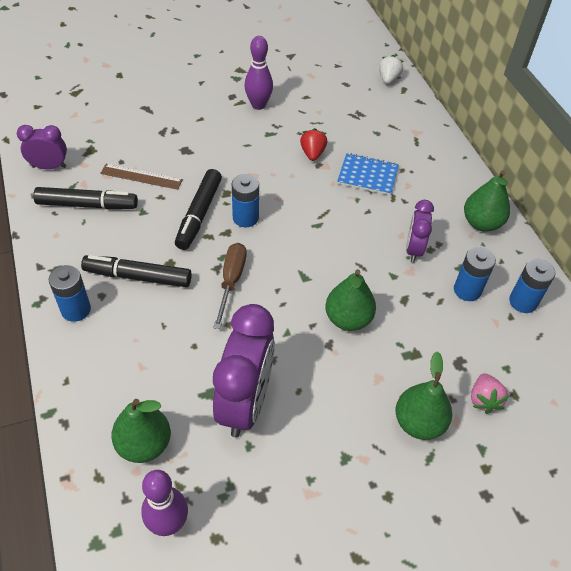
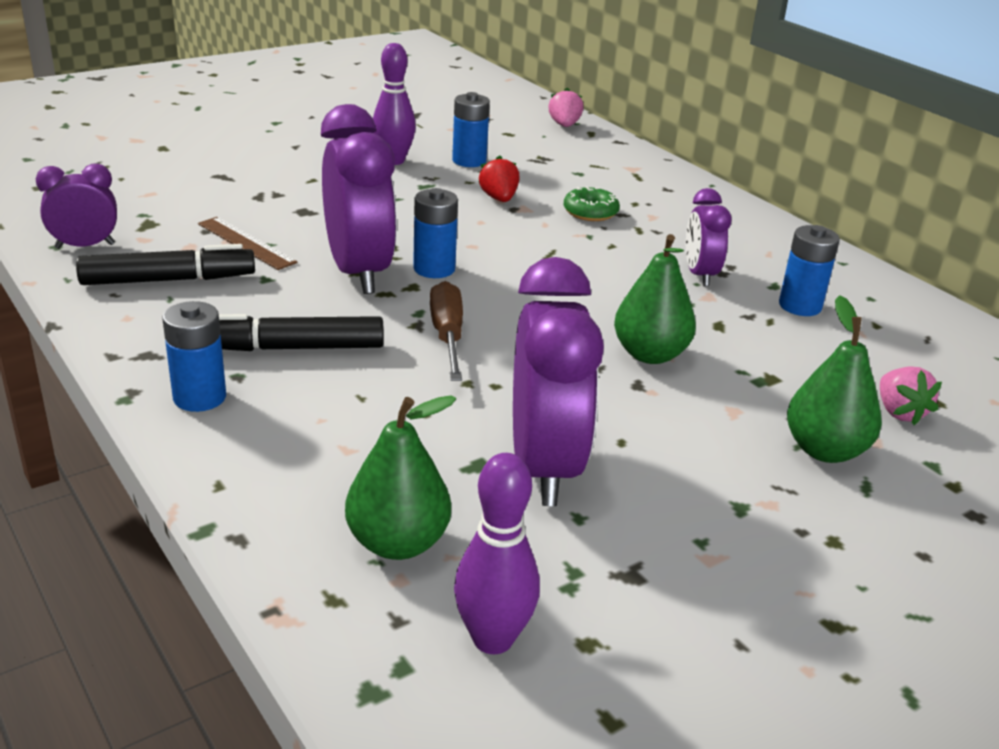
camera: 15 degrees left, 20 degrees down
brown ruler [100,164,183,190] -> brown ruler turned 45 degrees clockwise [198,217,298,270]
black marker [175,169,222,250] -> purple clock [321,104,397,294]
blue notebook [337,153,399,195] -> green donut [564,186,620,221]
white strawberry [379,55,403,84] -> pink strawberry [548,88,583,127]
green pear [464,170,510,232] -> none
blue battery [509,259,555,313] -> blue battery moved to [452,92,490,167]

